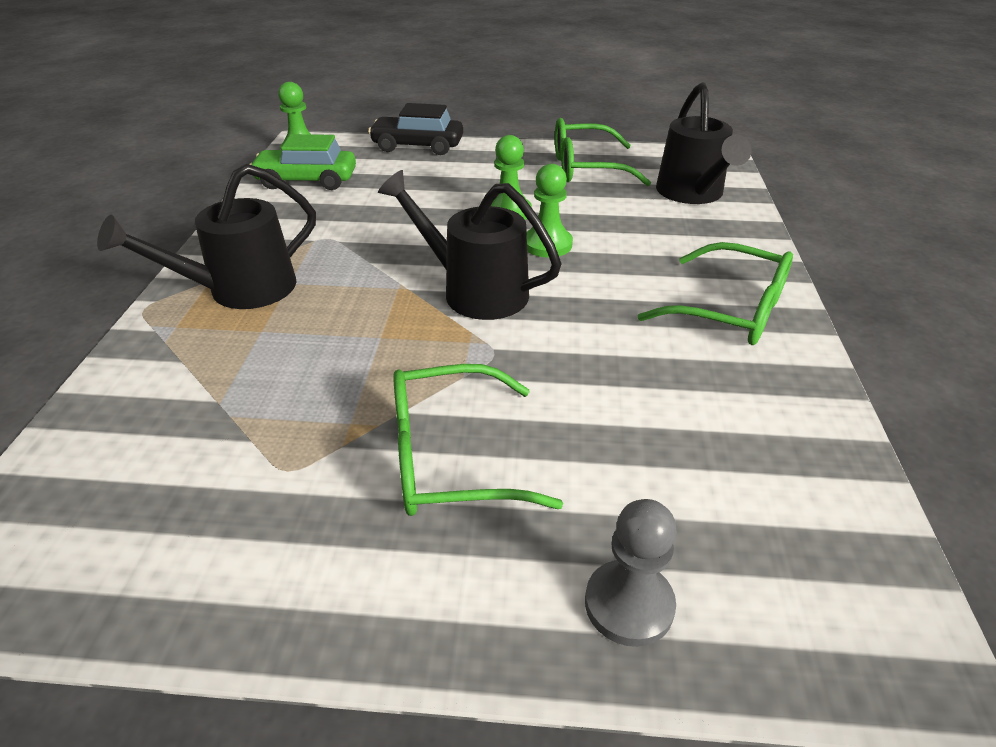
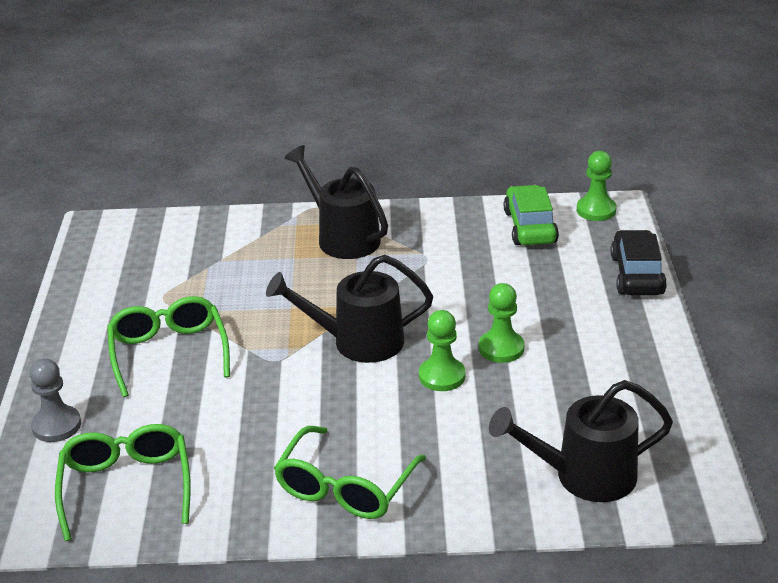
camera: 85 degrees right, 5 degrees down
black watering can [378,170,562,320] -> black watering can turned 120 degrees counterclockwise [266,255,433,363]
green glasses [555,118,651,186] -> green glasses moved to [55,424,191,541]

